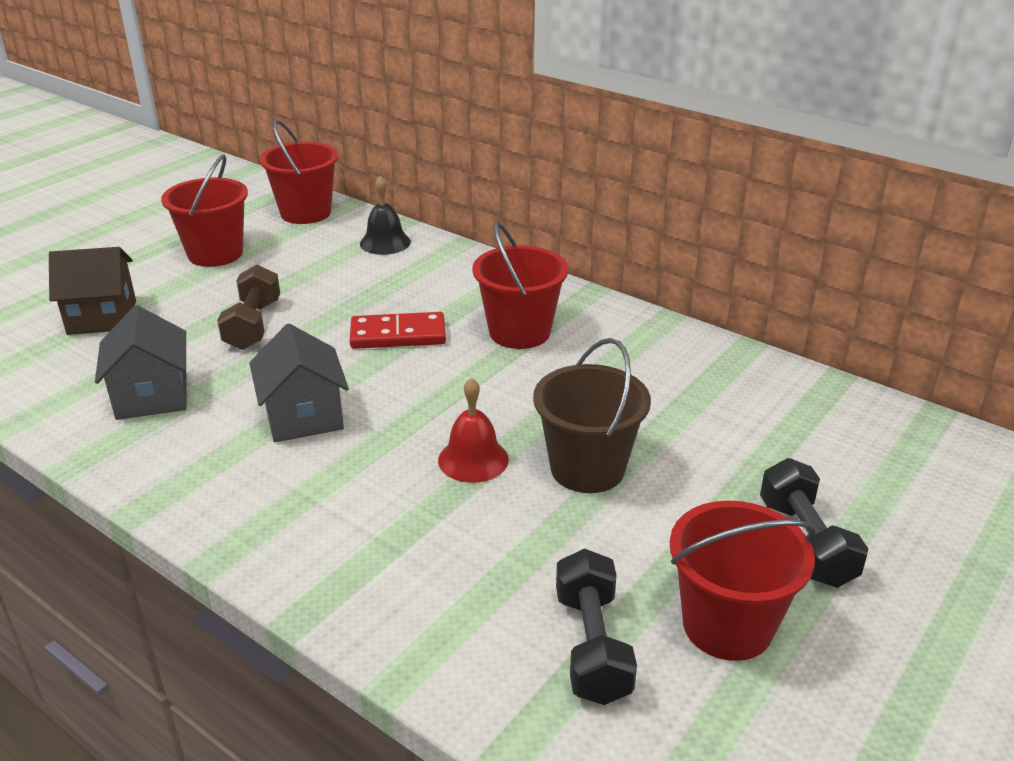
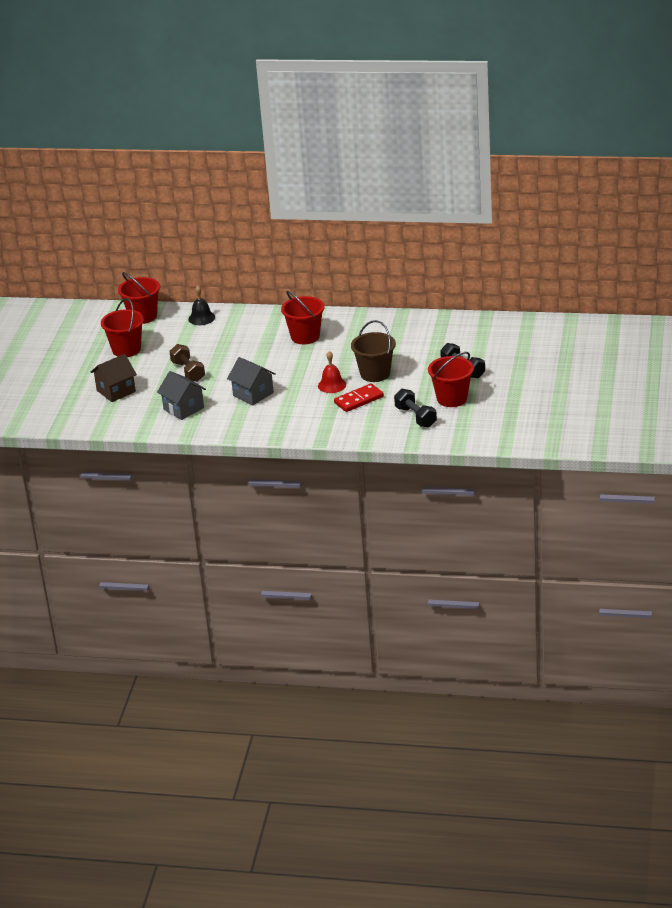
camera: 25 degrees left, 0 degrees up
red domino [350,312,446,349] -> red domino moved to [334,383,384,412]

